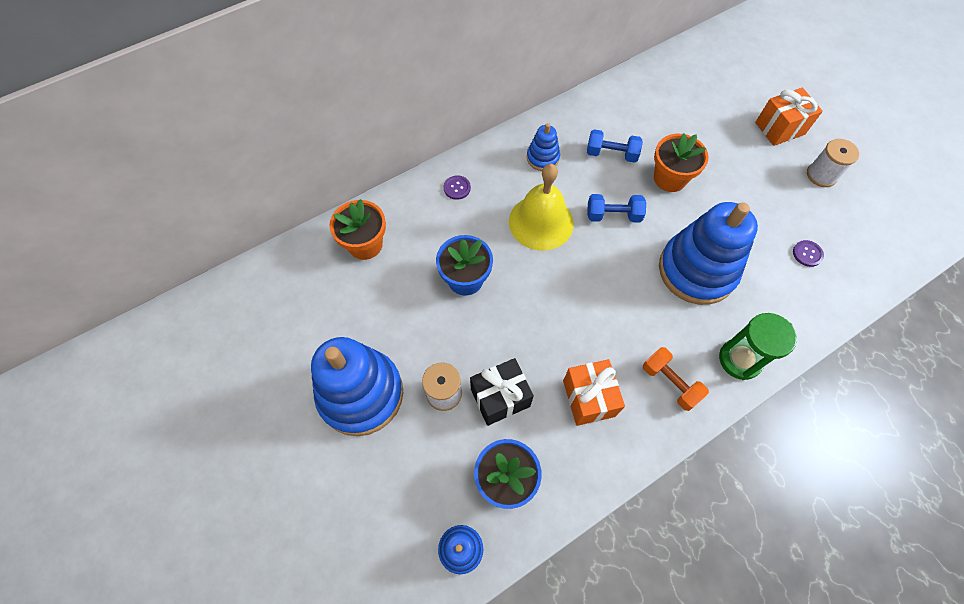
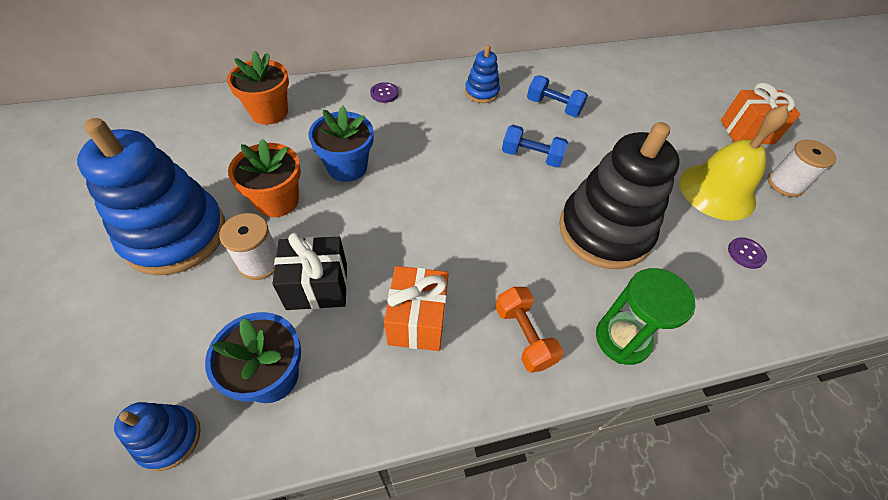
camera: 15 degrees right, 10 degrees down
yellow bell [509,164,574,251] -> yellow bell moved to [679,105,789,221]
orange flower pot [654,133,709,192] -> orange flower pot moved to [228,138,301,217]
blue stacking toy [659,202,758,305] -> black stacking toy [559,122,680,269]

